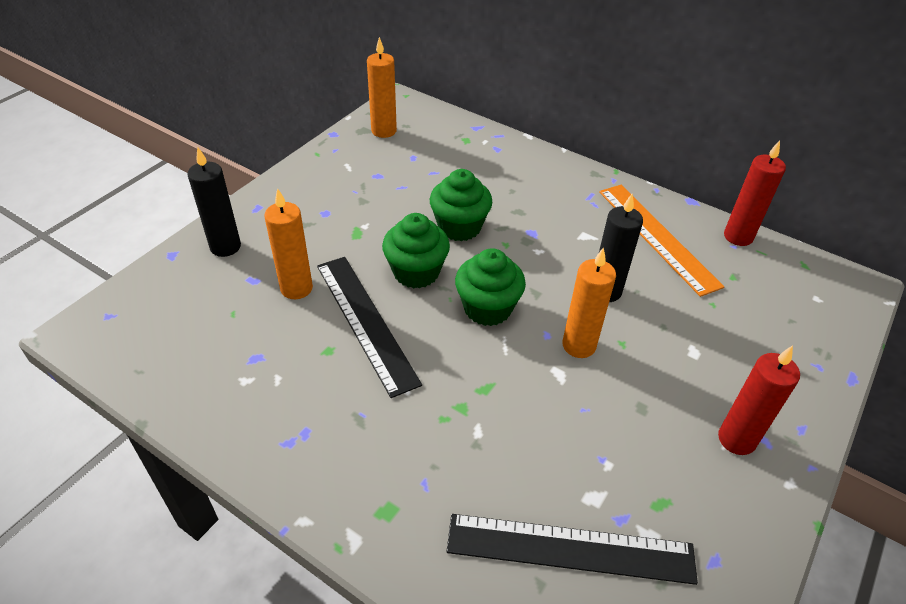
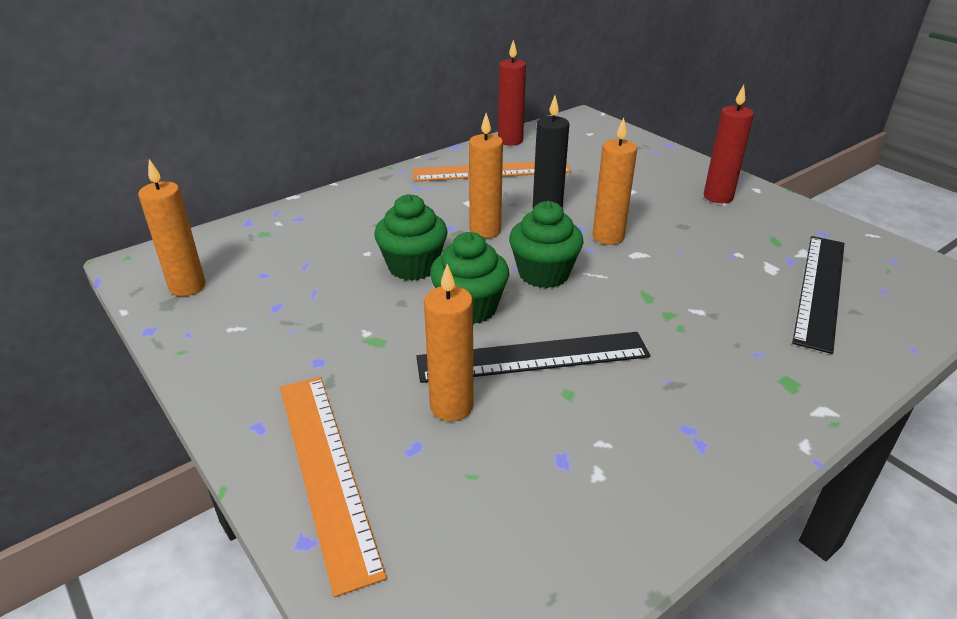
camera: 70 degrees left, 10 degrees down
black candle [187,147,241,257] -> orange ruler [280,377,387,597]
none -> orange candle [469,113,503,239]

